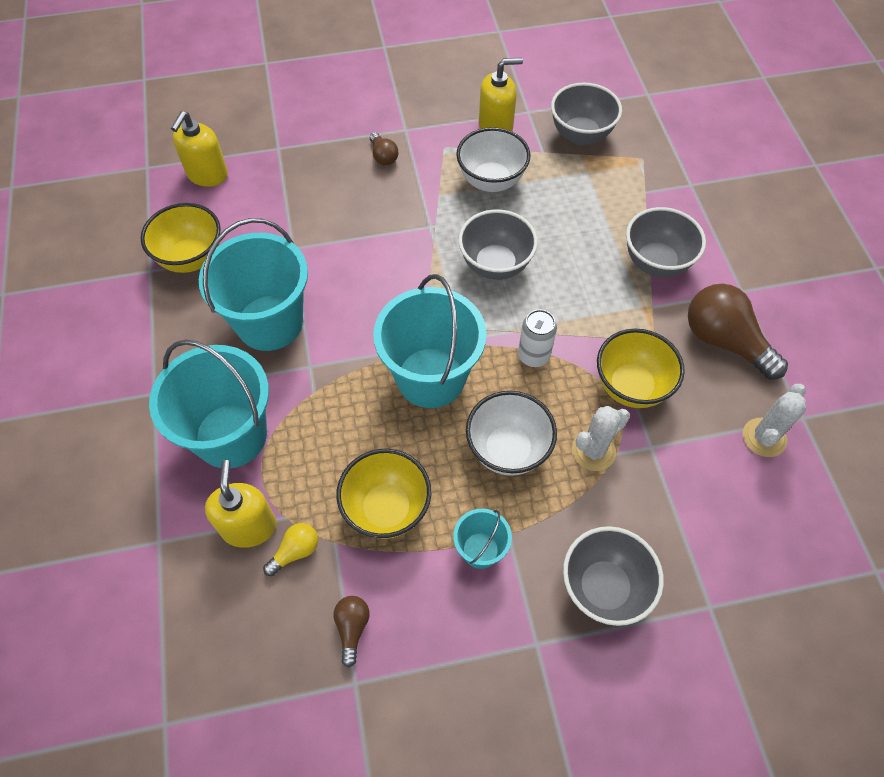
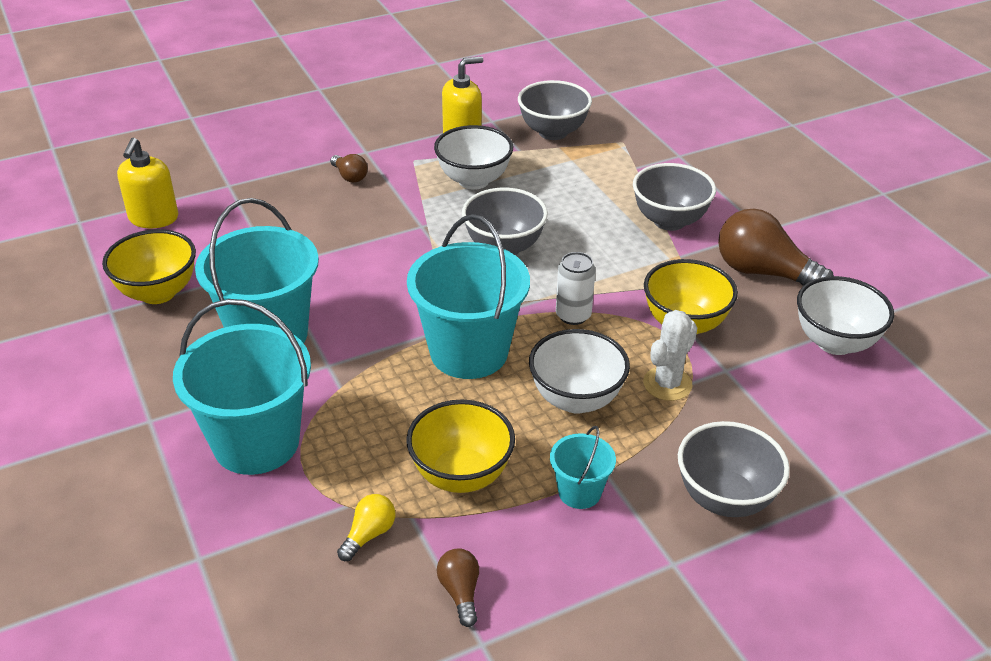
camera: 15 degrees left, 20 degrees down
yellow soap dispenser [205,460,276,548] -> none
white cactus [743,384,806,457] -> white bowl [797,276,894,355]

